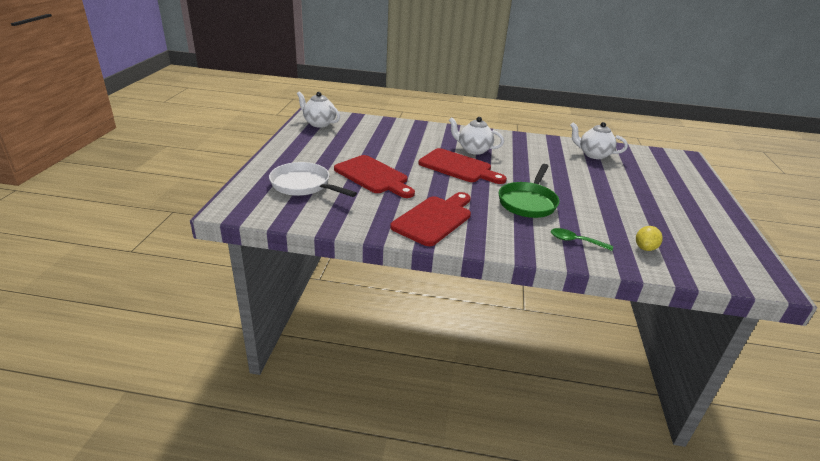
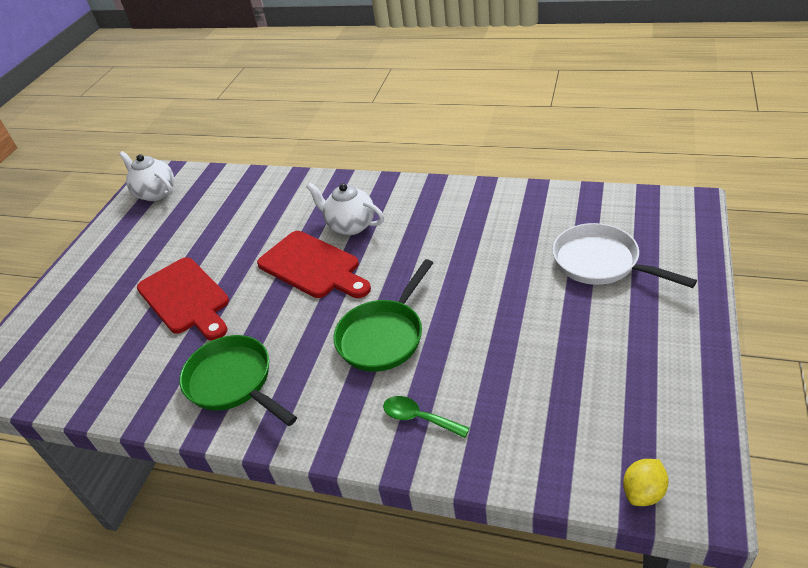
camera: 15 degrees right, 10 degrees up
white pan [269,162,357,197] -> white pan moved to [552,223,697,288]
red cutting board [390,192,471,246] -> green pan [180,335,297,426]
white teapot [570,122,628,159] -> none
yellow lemon [636,226,663,251] -> yellow lemon moved to [623,459,669,506]

